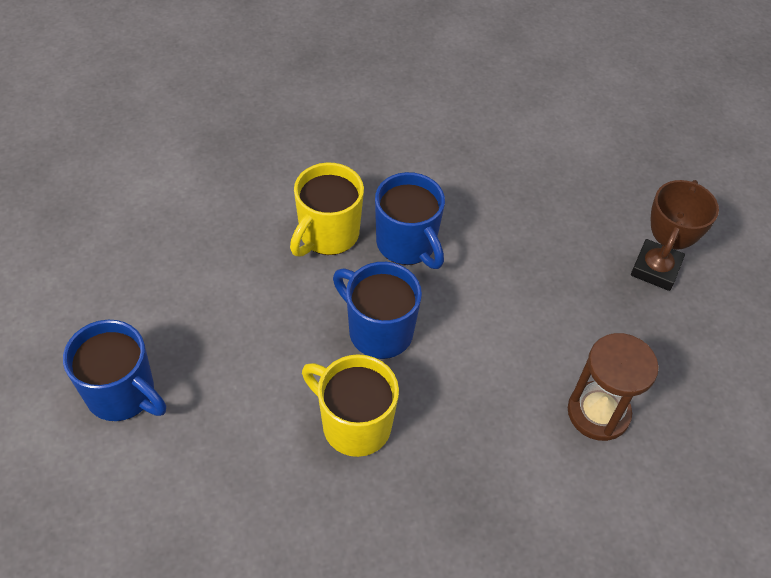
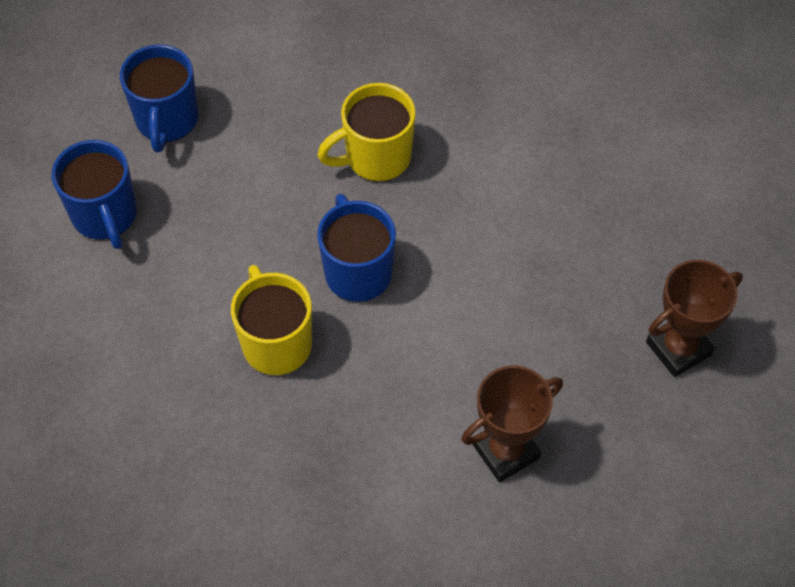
camera: 35 degrees right, 5 degrees up
blue mug [375,172,445,269] -> blue mug moved to [120,44,198,153]
brown hourglass [568,333,659,441] -> brown trophy [461,366,563,482]

